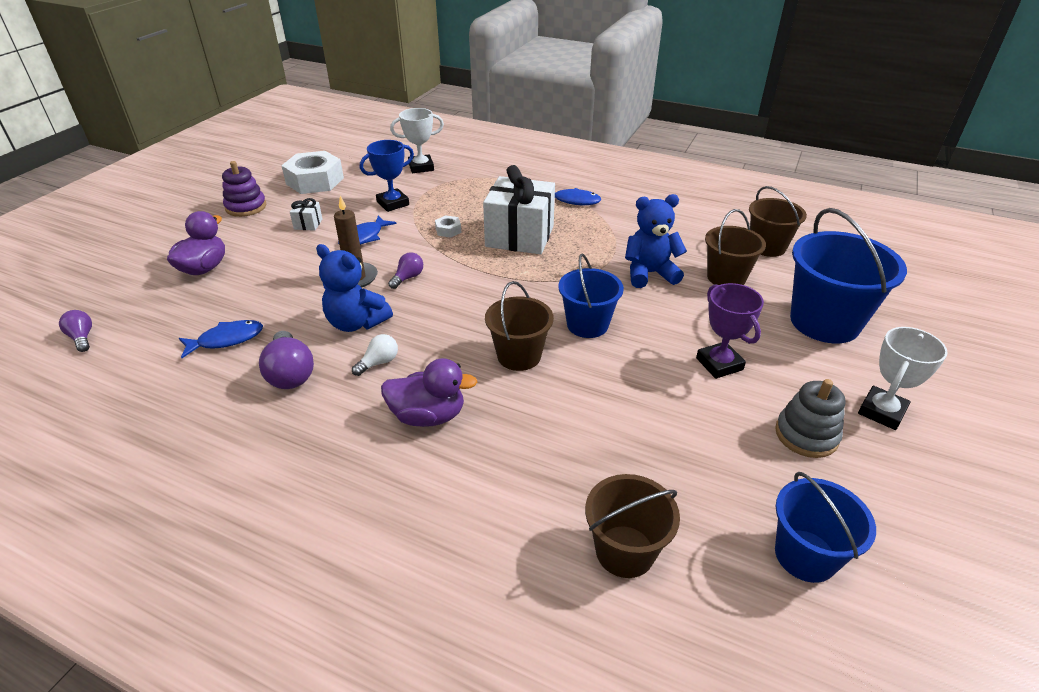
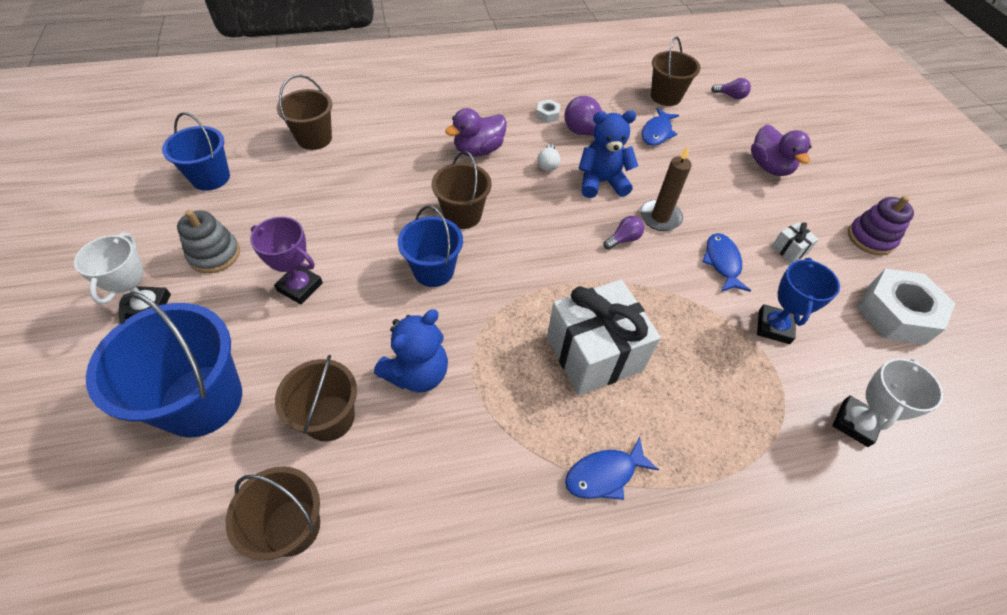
camera: 140 degrees right, 15 degrees up
purple light bulb [388,252,423,289] -> purple light bulb turned 120 degrees counterclockwise [604,216,644,250]
white nut [435,215,461,238] -> white nut moved to [536,100,561,123]
none -> brown bucket [651,37,701,106]

